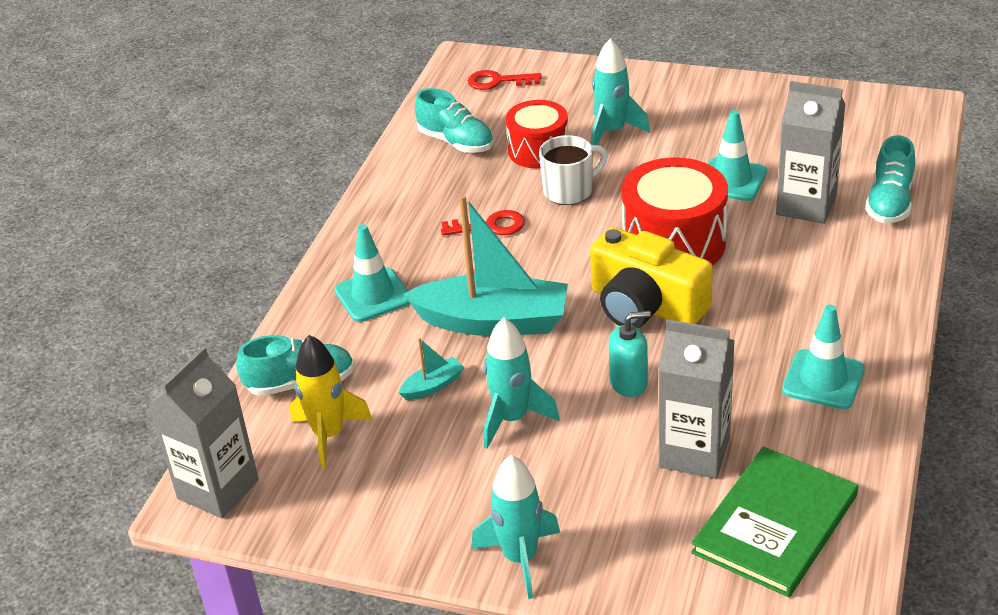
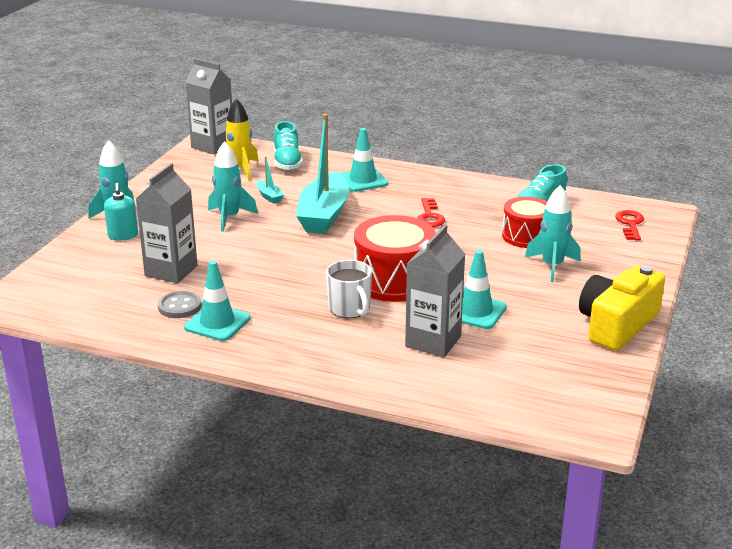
camera: 90 degrees right, 10 degrees down
white mug [539,135,608,205] -> white mug moved to [326,260,372,318]
yellow camera [590,227,713,328] -> yellow camera moved to [579,265,665,351]
turquoise soap dispenser [609,311,651,397] -> turquoise soap dispenser moved to [104,183,138,241]
green book [691,447,858,597] -> none
turquoise shoe [865,135,915,224] -> none
none -> grey button [158,291,201,318]

